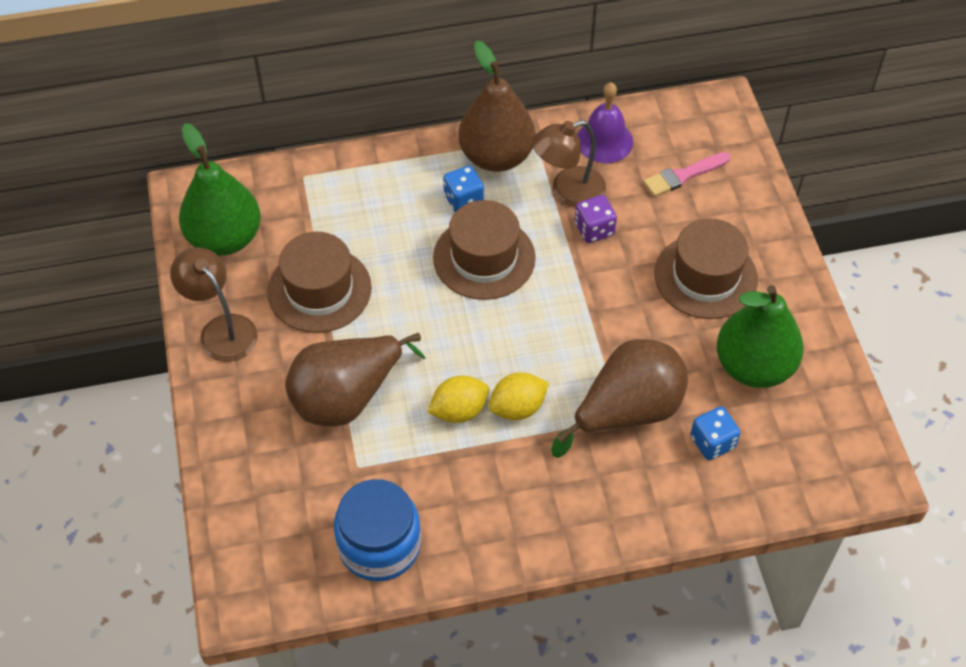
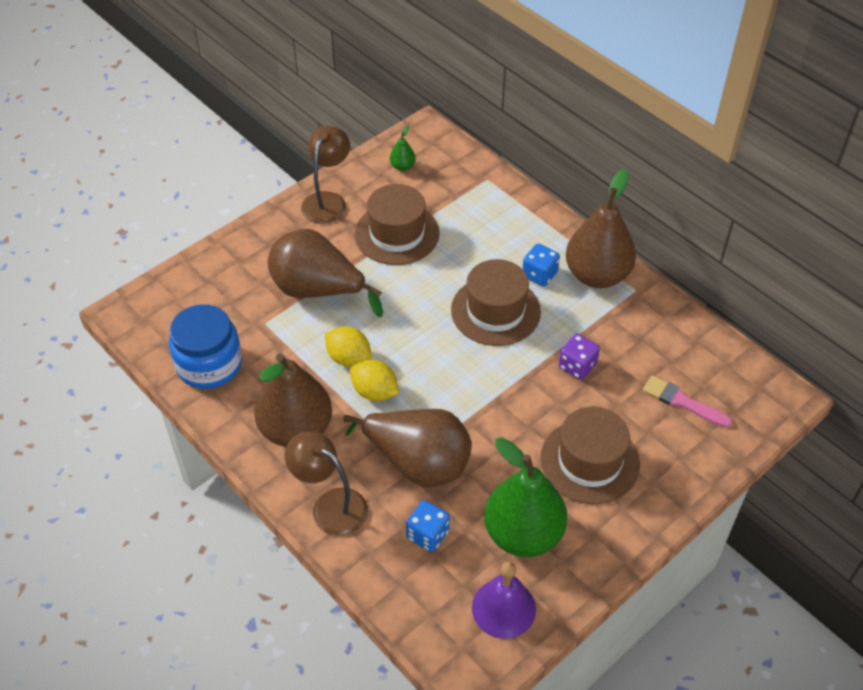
camera: 60 degrees right, 5 degrees down
green pear [179,123,261,256] -> green pear [390,126,416,171], size x0.41
brown lamp [532,120,606,207] -> brown lamp moved to [285,431,368,536]
purple bell [577,82,633,163] -> purple bell moved to [472,562,536,639]
none -> brown pear [254,353,332,447]

